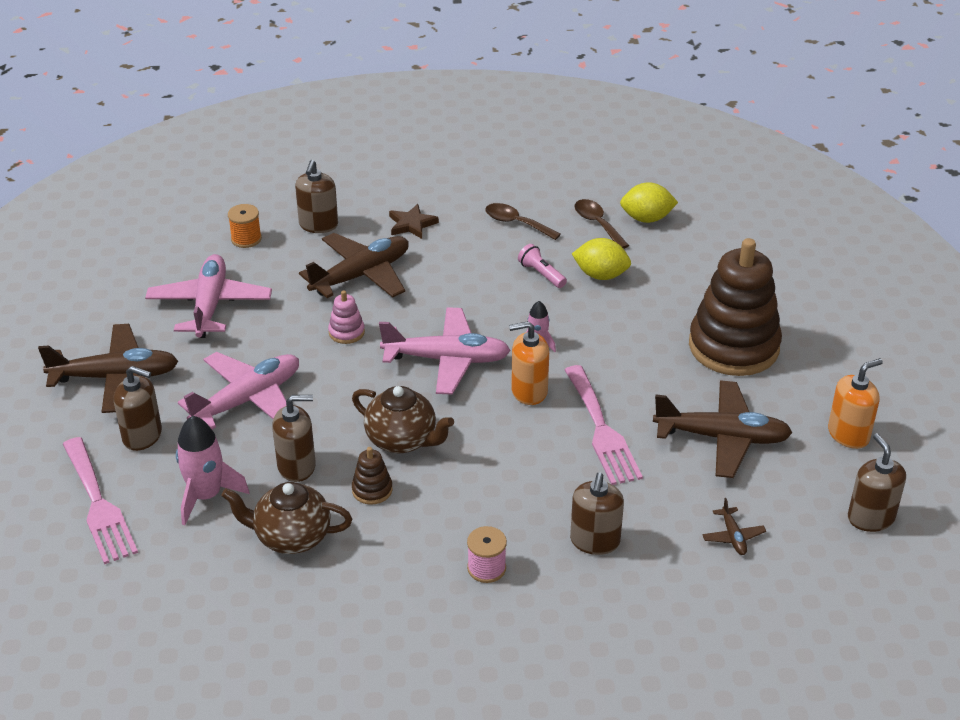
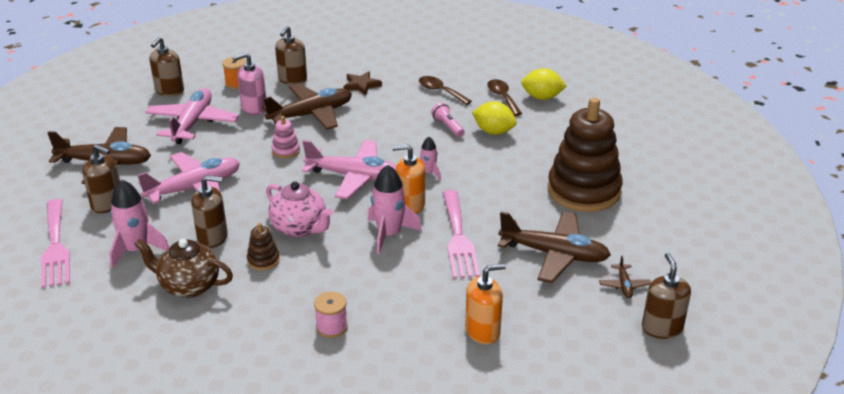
camera: 10 degrees right, 5 degrees down
brown teapot [352,386,454,453] -> pink teapot [266,181,333,237]
brown soap dispenser [570,473,624,555] -> brown soap dispenser moved to [149,37,184,97]
brown plane [702,498,766,555] -> brown plane moved to [599,255,651,298]
orange soap dispenser [828,358,883,449] -> orange soap dispenser moved to [465,263,506,344]
none -> pink soap dispenser [233,53,266,115]
none -> pink rocket [368,165,422,254]

